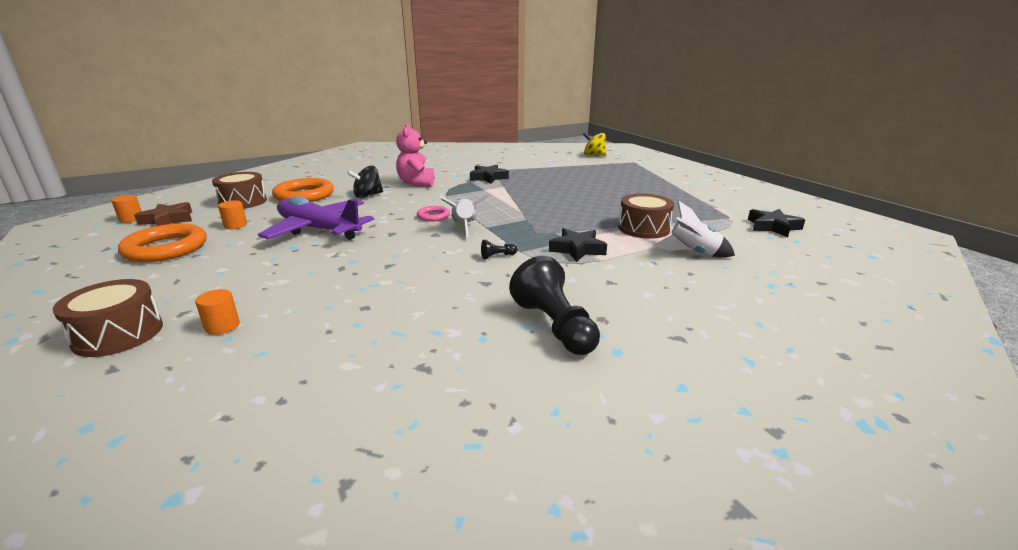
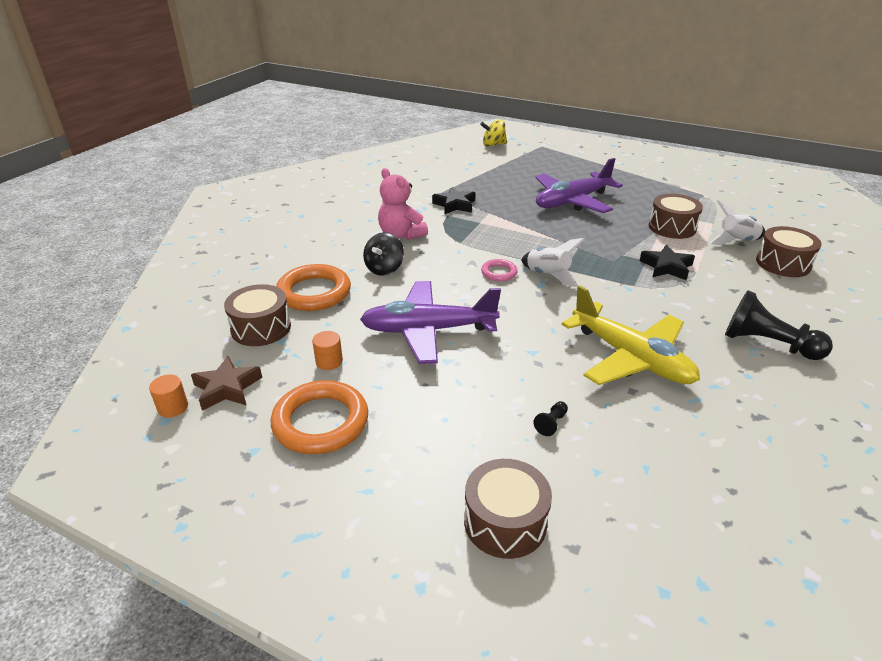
camera: 35 degrees left, 10 degrees up
orange cylinder [195,289,240,335] -> none
black pawn [481,240,517,259] -> black pawn moved to [533,401,568,436]
black star [748,209,805,237] -> none
none -> purple plane [536,158,623,213]
none -> yellow plane [561,285,700,385]
none -> brown drum [756,226,822,277]

